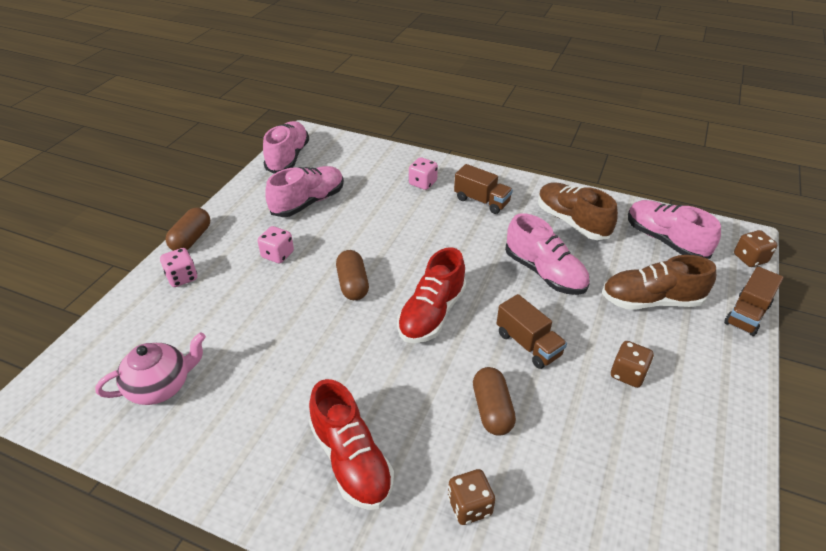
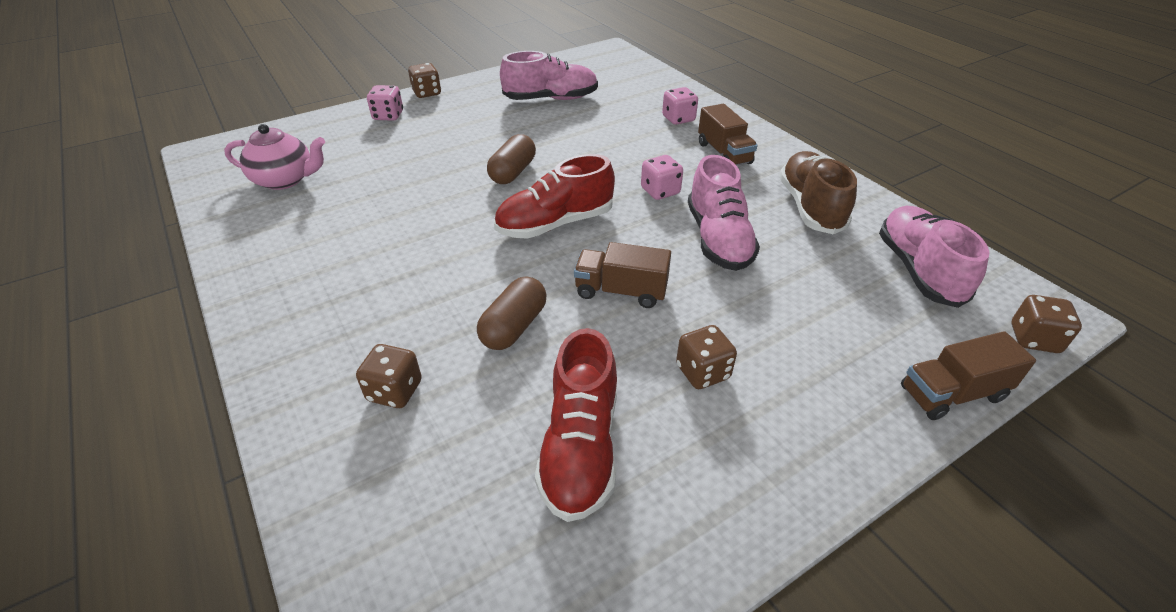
camera: 35 degrees right, 0 degrees up
brown capsule [165,207,210,251] -> brown dice [408,63,441,98]
pink dice [258,226,294,264] -> pink dice moved to [641,155,683,200]
pink shoe [263,121,309,174] -> none
red shoe [309,379,394,510] -> red shoe moved to [535,328,617,522]
brown truck [497,294,567,369] -> brown truck turned 105 degrees clockwise [574,242,671,308]
brown shoe [602,255,716,309] -> none

